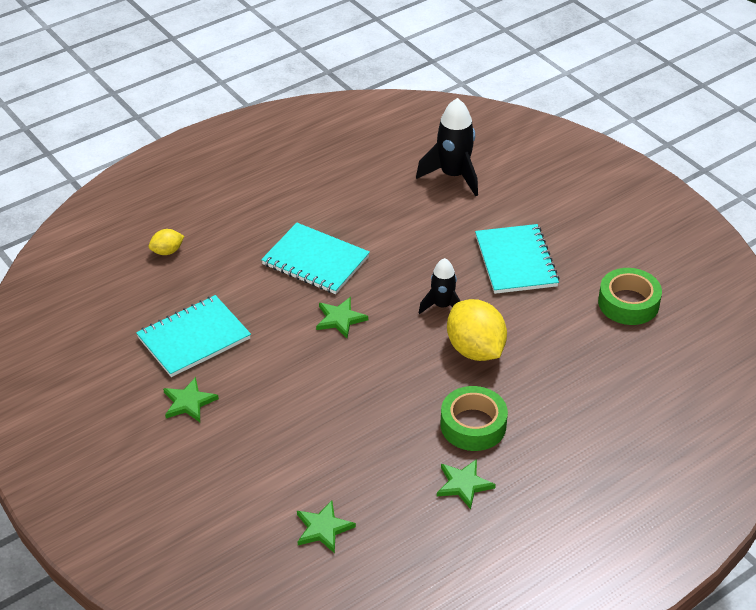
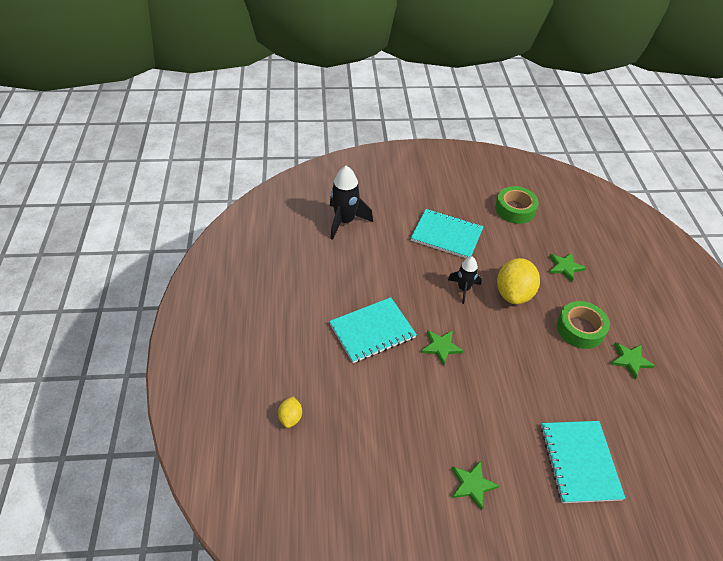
camera: 60 degrees left, 5 degrees up
turquoise notebook [136,295,251,377] -> turquoise notebook moved to [541,421,626,503]
green star [297,500,356,553] -> green star moved to [549,252,586,282]
yellow lemon [447,299,507,361] -> yellow lemon turned 75 degrees counterclockwise [497,258,540,304]

